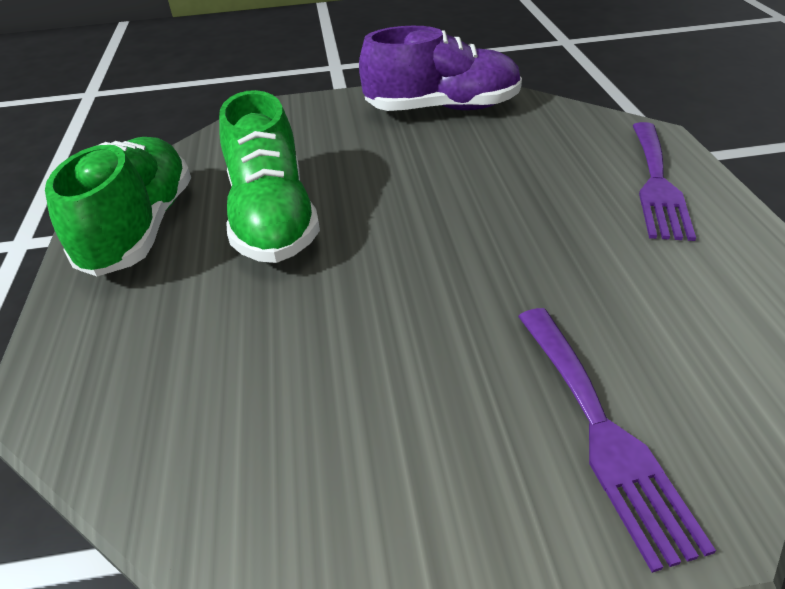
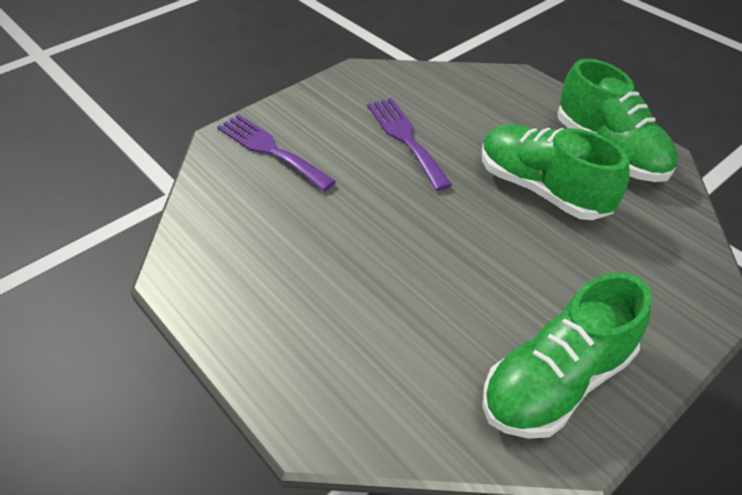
camera: 145 degrees right, 5 degrees up
purple shoe [359,26,522,111] -> green shoe [483,273,652,439]
purple fork [632,122,696,241] -> purple fork moved to [367,98,452,191]

